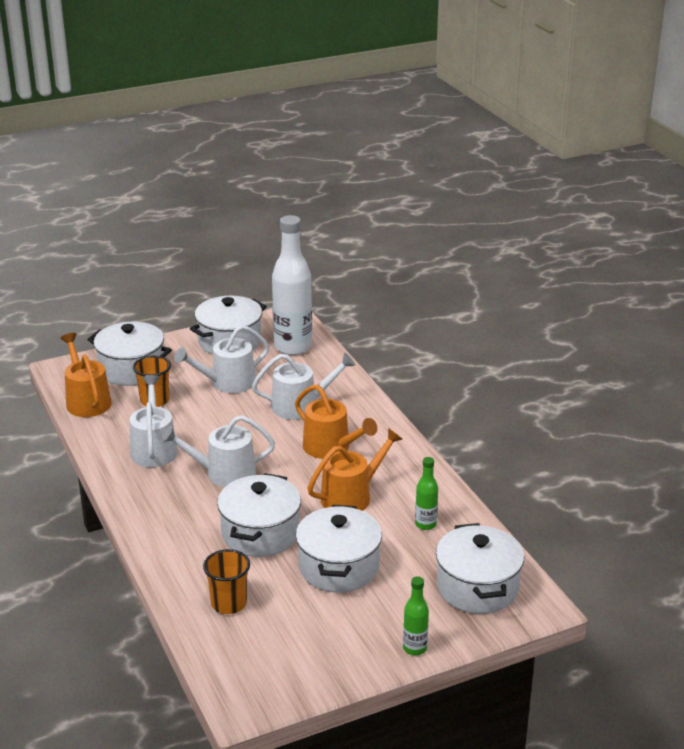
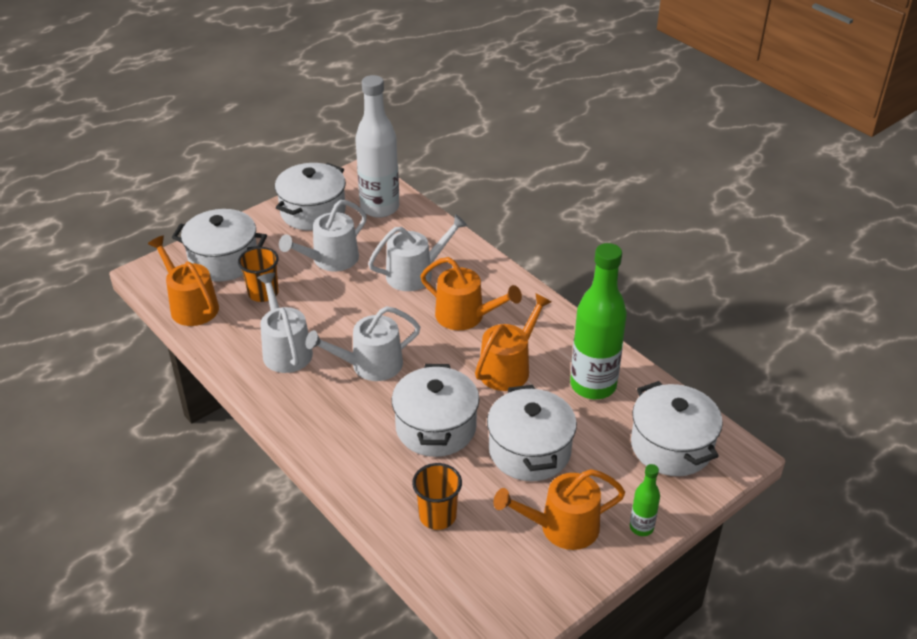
camera: 15 degrees left, 10 degrees up
green bottle [415,457,438,530] -> green bottle [570,243,627,399], size x2.15
none -> orange watering can [493,469,625,550]

